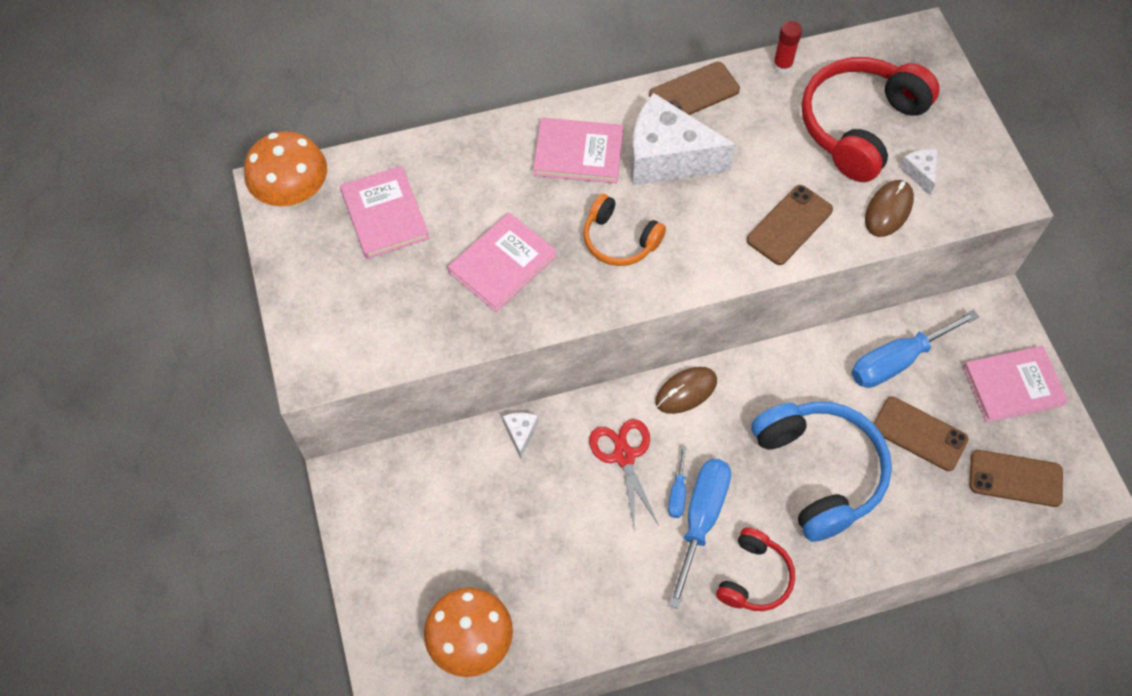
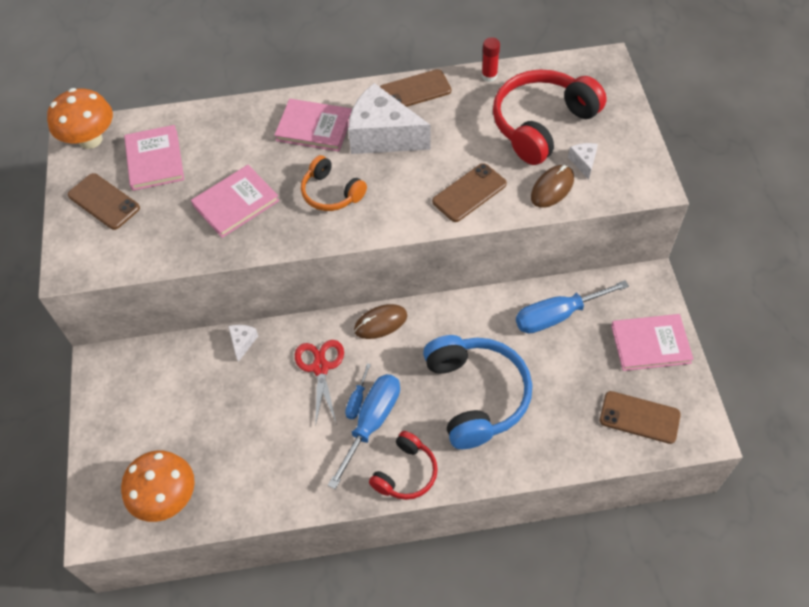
camera: 10 degrees right, 5 degrees down
brown phone [873,396,968,471] -> brown phone moved to [68,173,140,230]

